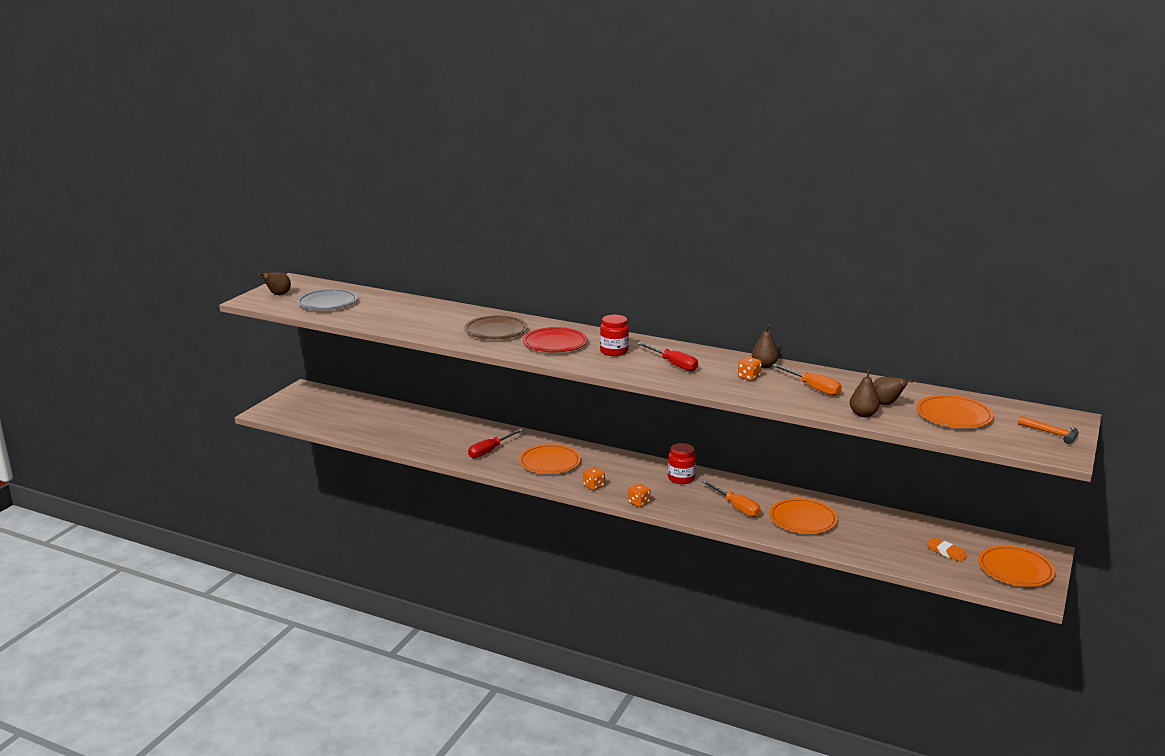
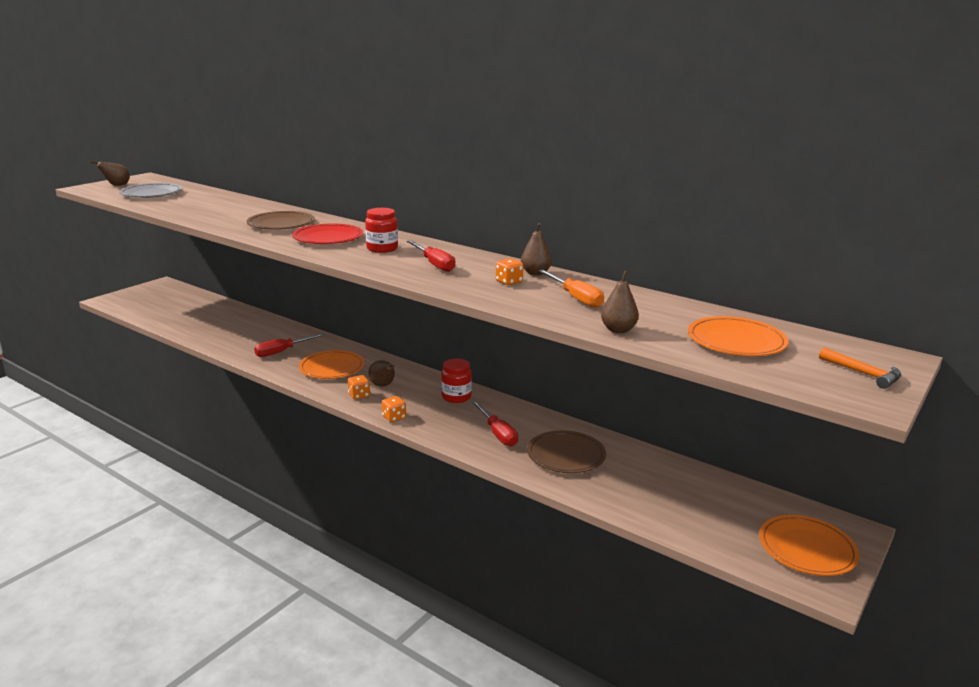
camera: 10 degrees right, 0 degrees up
orange screwdriver [702,480,761,517] -> red screwdriver [472,401,518,446]
orange plate [769,498,838,534] -> brown plate [527,430,606,473]
brown pear [873,377,913,405] -> brown pear moved to [368,360,395,387]
orange eraser [927,537,968,562] -> none

